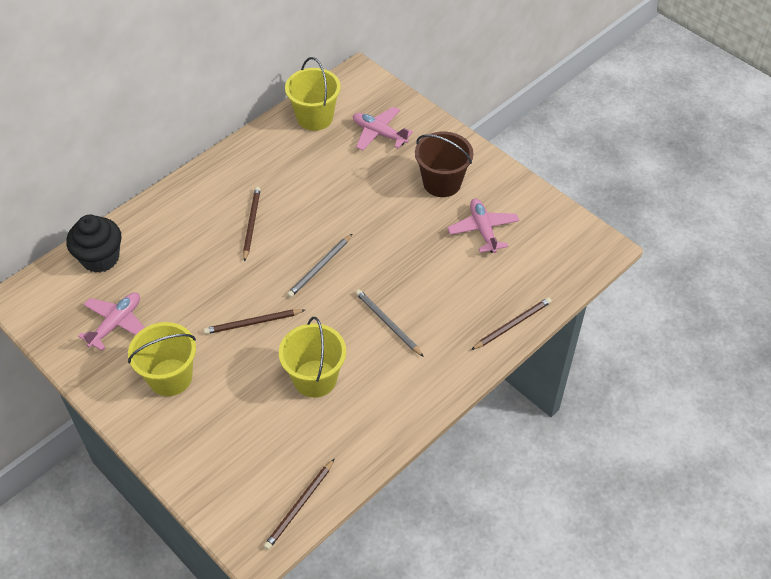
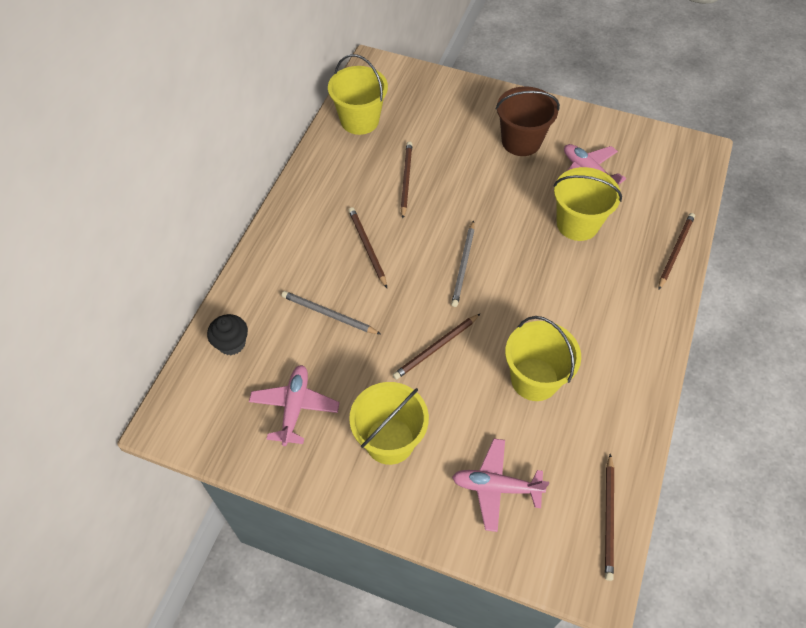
camera: 25 degrees left, 5 degrees up
black cupcake [66,215,121,273] -> black cupcake [207,314,248,355], size x0.64
pink plane [353,107,413,151] -> pink plane moved to [452,438,549,532]
grey pencil [356,289,424,357] -> grey pencil moved to [282,291,381,334]
none -> brown pencil [401,141,412,218]
none -> yellow bucket [553,167,622,241]

